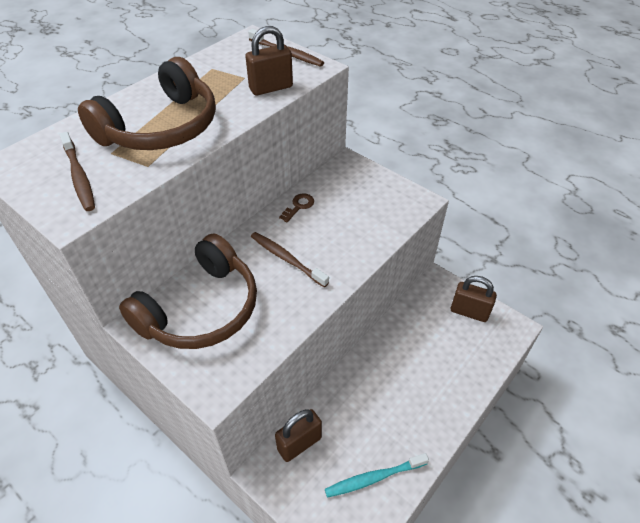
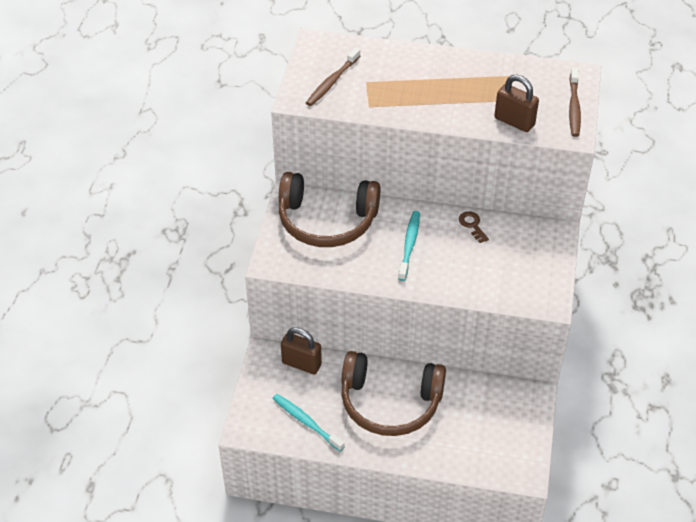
camera: 60 degrees right, 0 degrees up
brown headphones [78,57,216,150] -> brown headphones moved to [341,351,446,436]
brown toothbrush [251,232,329,288] -> turquoise toothbrush [398,211,420,281]
brown key [279,194,314,222] -> brown key turned 120 degrees counterclockwise [459,211,489,243]
brown padlock [451,276,497,322] -> none

